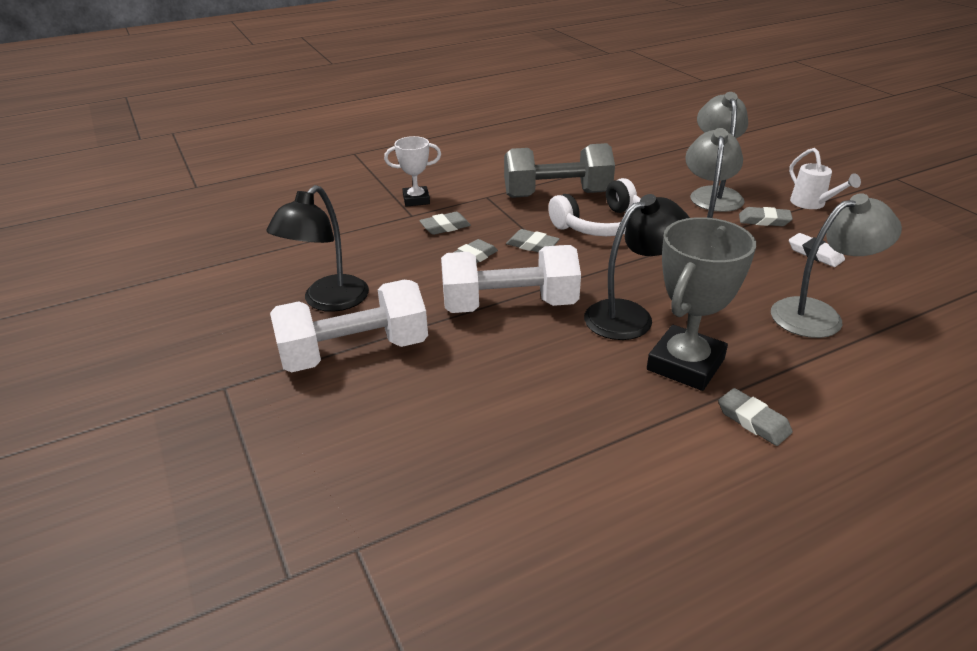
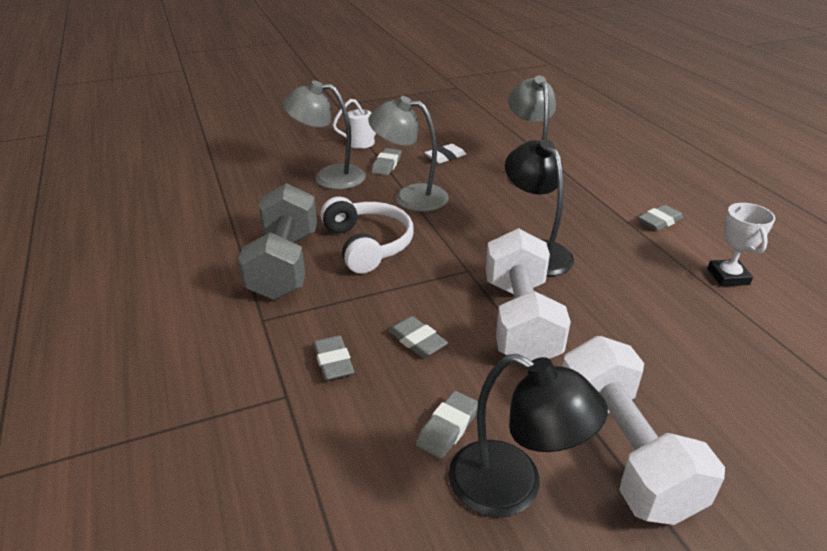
camera: 85 degrees left, 0 degrees up
white trophy [384,136,441,207] -> white trophy moved to [707,203,775,287]
grey eraser [506,229,560,253] -> grey eraser moved to [416,391,478,459]
grey trophy [647,217,756,391] -> none

